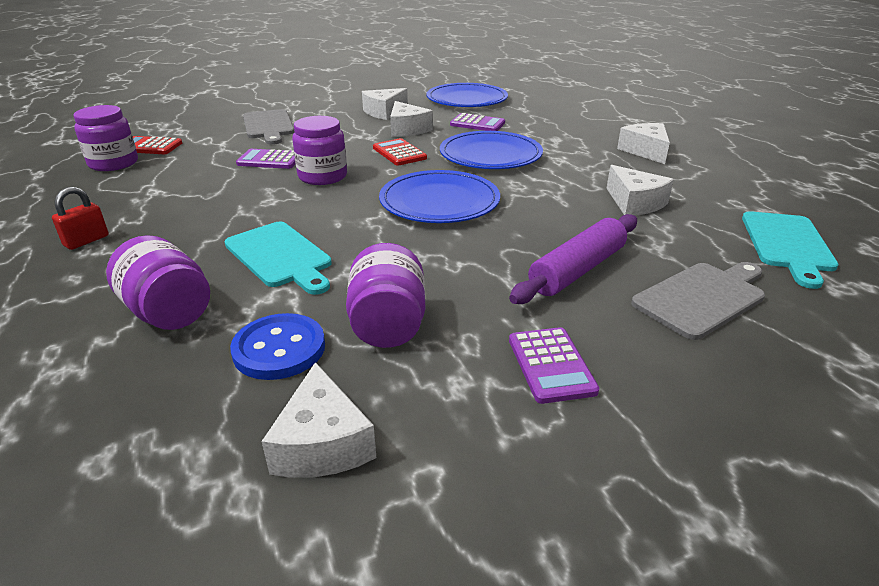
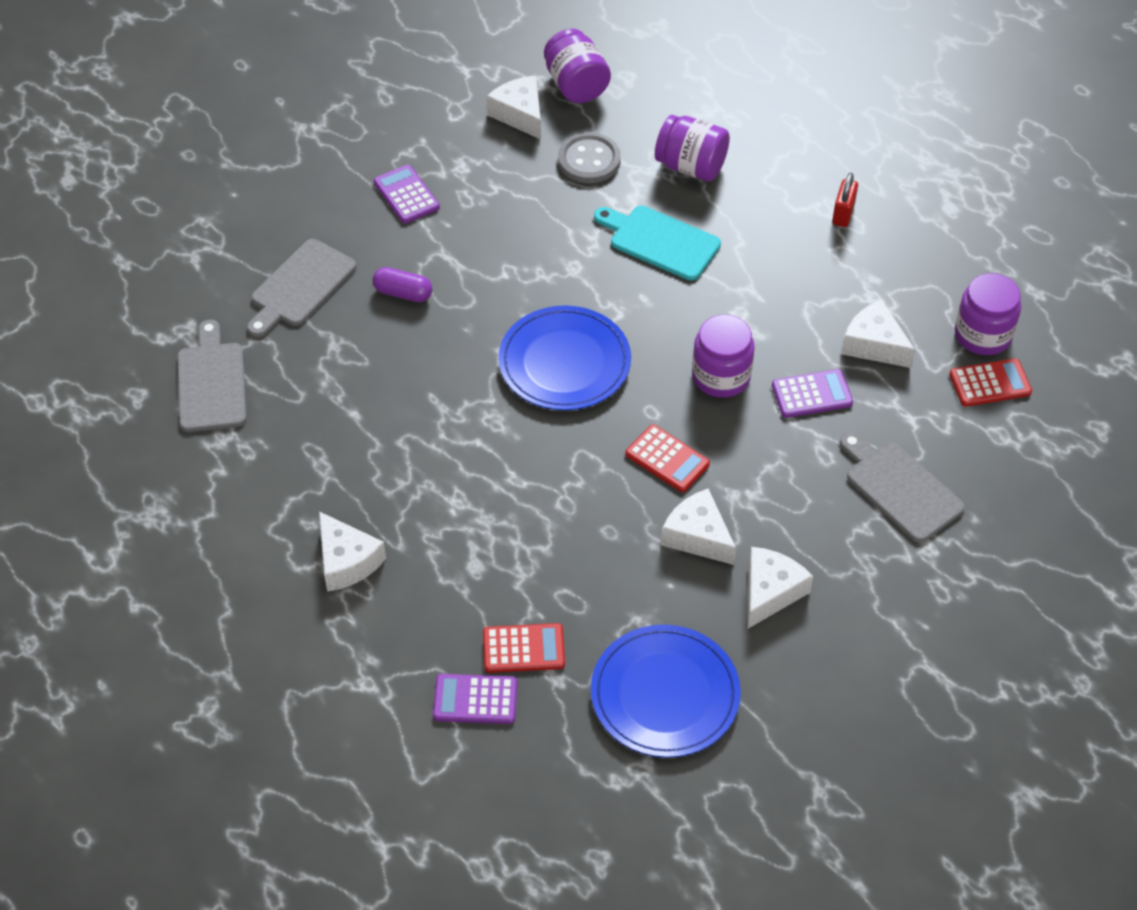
camera: 160 degrees right, 20 degrees up
blue button [230,313,325,380] -> grey button [558,133,621,183]
purple jar [346,243,425,348] -> purple jar moved to [544,28,611,103]
blue plate [440,131,543,169] -> none
purple calculator [450,113,505,131] -> purple calculator moved to [433,674,518,724]
purple rolling pin [509,214,637,304] -> purple capsule [372,267,432,302]
white cheese [607,165,674,216] -> white cheese moved to [841,300,915,368]
turquoise cutting board [742,211,839,289] -> grey cutting board [178,320,247,432]
none -> red calculator [483,623,565,673]

